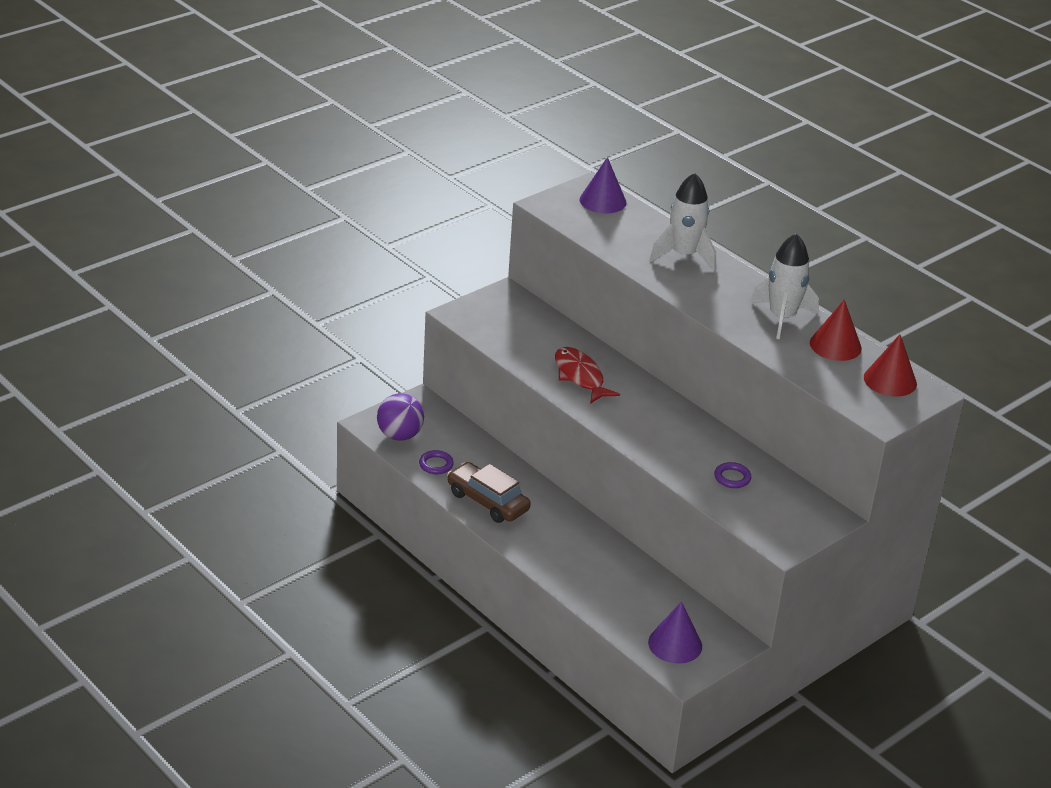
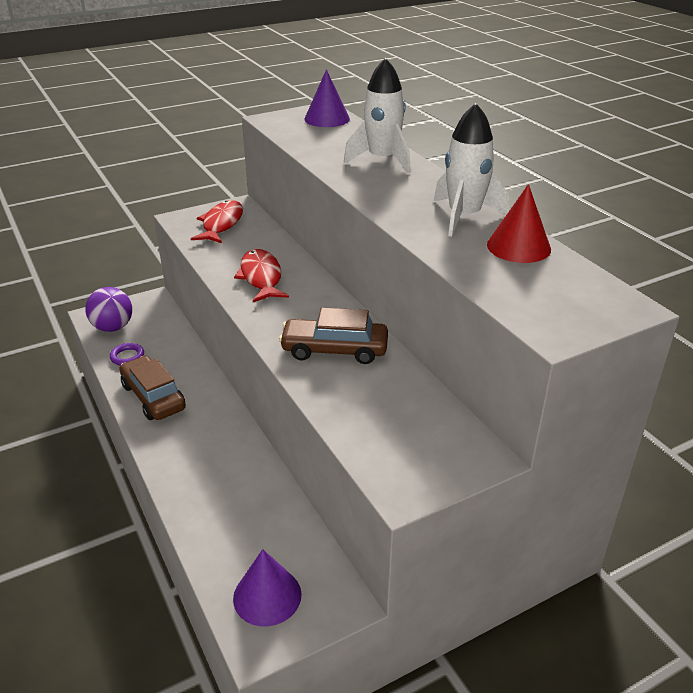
camera: 15 degrees right, 0 degrees up
purple ring [714,462,751,488] -> none
red cone [864,334,917,397] -> none
none -> red fish [191,200,243,243]
none -> brown car [279,308,388,364]

